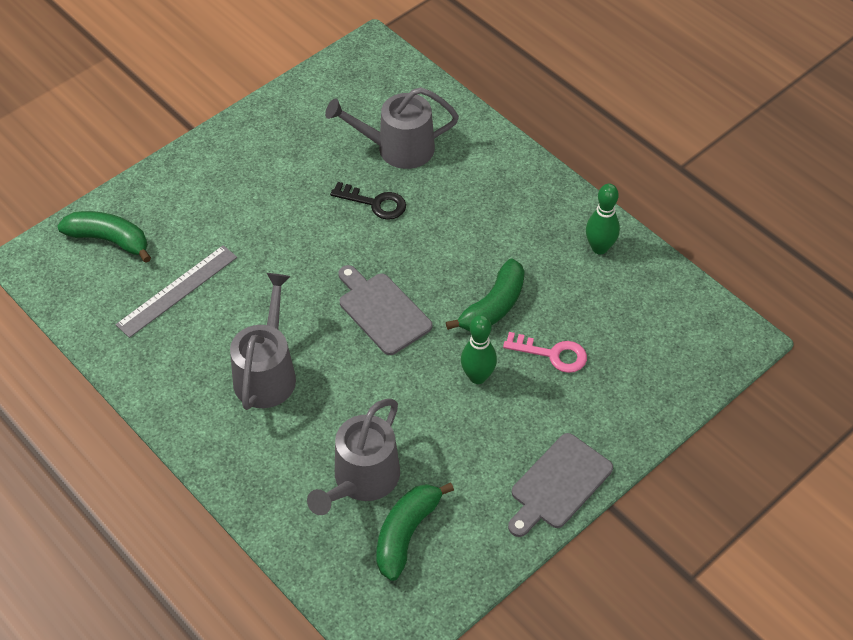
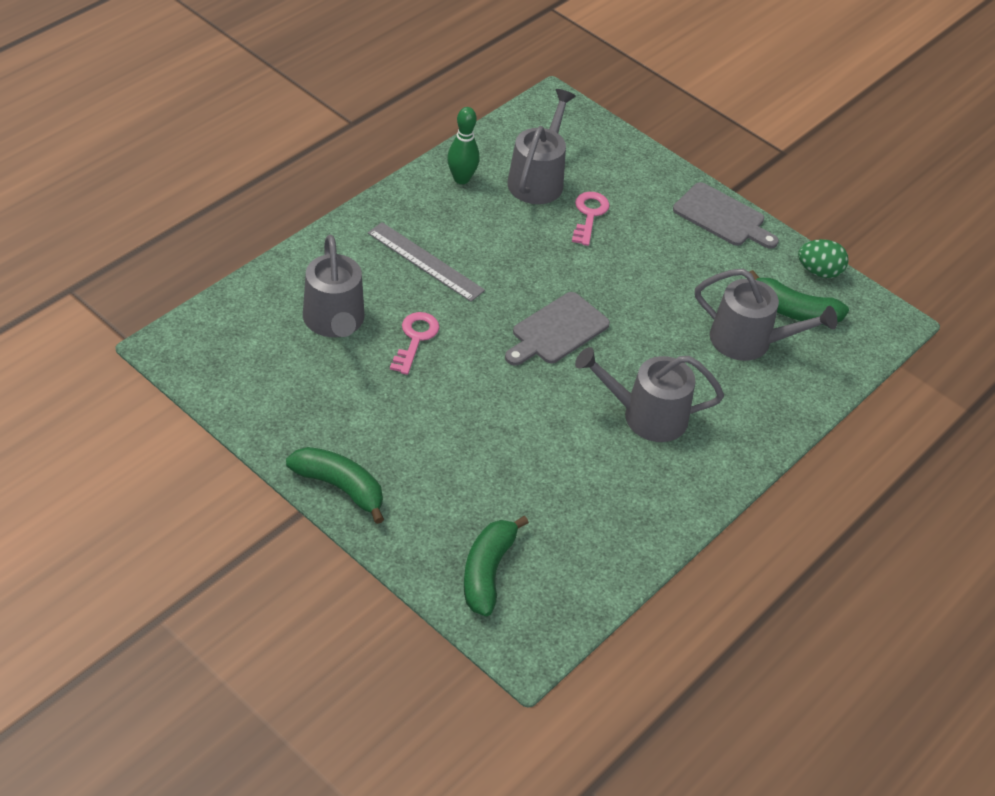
camera: 100 degrees left, 5 degrees down
grey ruler [115,245,237,338] -> grey ruler moved to [368,222,485,302]
black key [330,182,406,220] -> pink key [390,312,439,375]
green banana [446,259,525,331] -> green banana moved to [286,447,384,524]
green bowling pin [461,315,497,384] -> none
none -> grey watering can [507,89,576,204]
none -> green egg [798,239,849,278]

